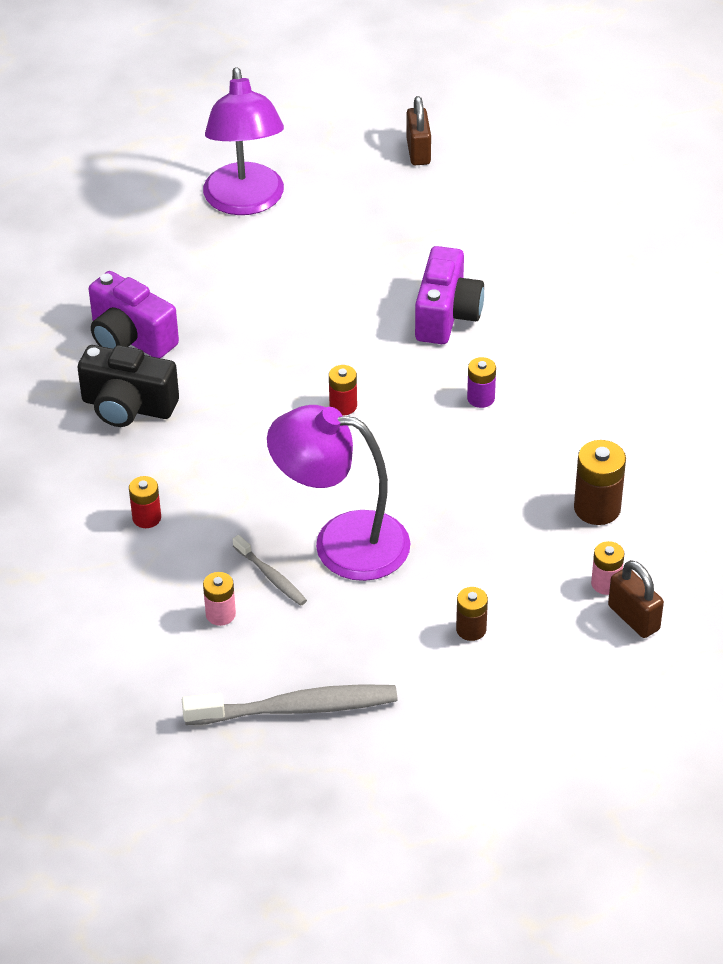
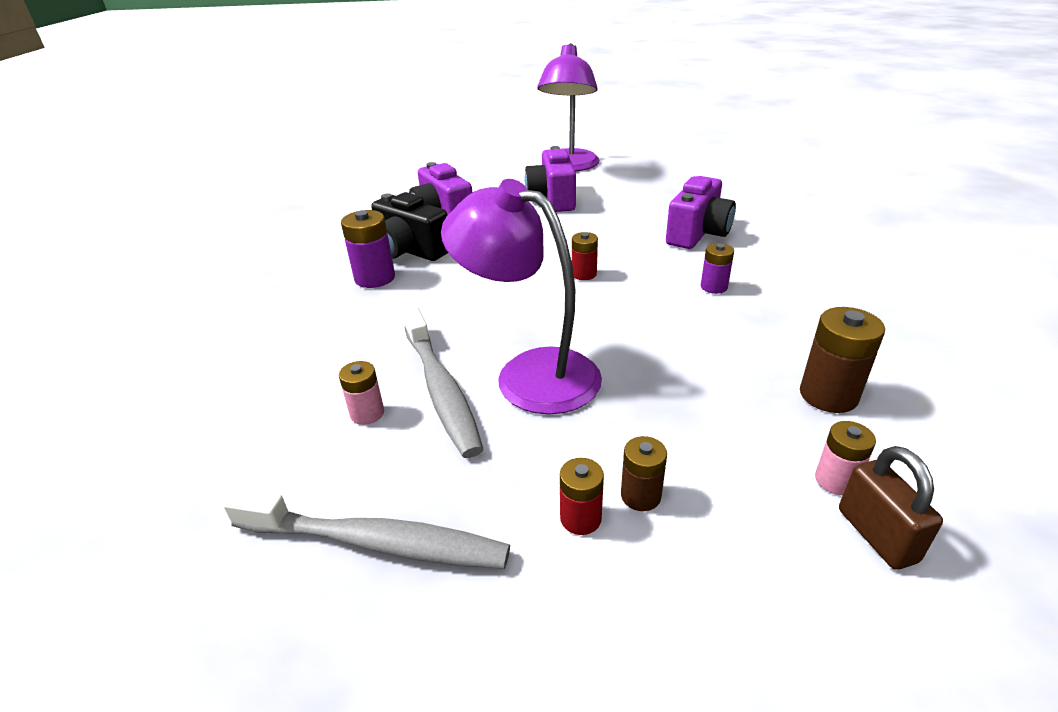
camera: 20 degrees right, 10 degrees down
red battery [129,476,161,528] -> red battery moved to [560,458,604,535]
grey toothbrush [233,535,307,606] -> grey toothbrush [403,307,483,458], size x1.92
brown padlock [406,96,431,165] -> none
none -> purple battery [341,210,395,288]
none -> purple camera [525,146,576,212]

